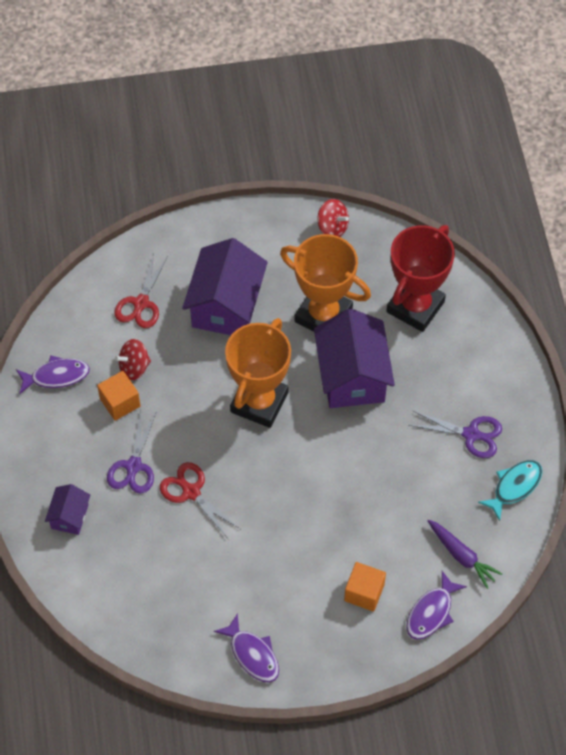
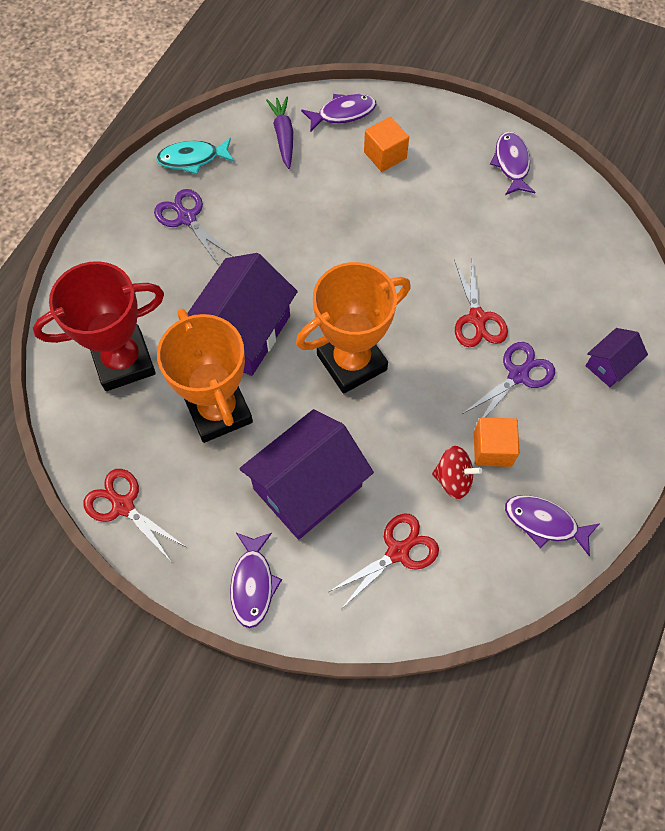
camera: 145 degrees left, 5 degrees up
red spinning top [318,199,349,237] -> red scissors [83,469,186,561]
none -> purple fish [230,533,282,628]

